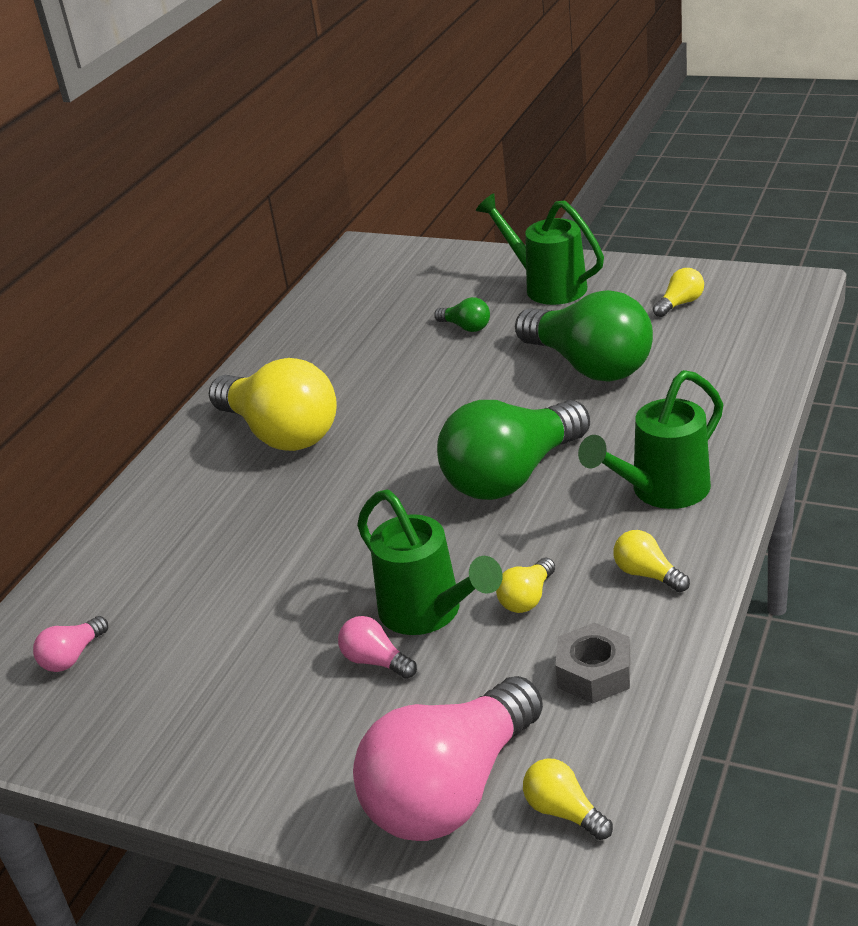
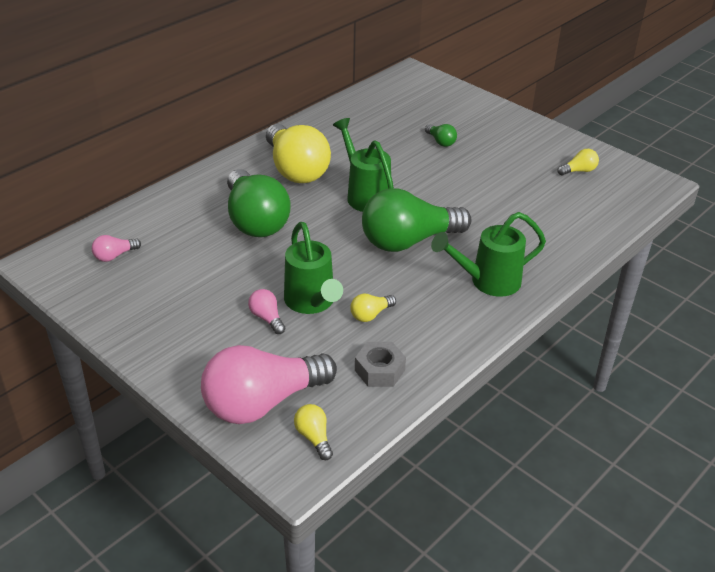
camera: 15 degrees right, 5 degrees up
green watering can [476,193,604,305] -> green watering can moved to [333,118,394,212]
green light bulb [515,290,653,382] -> green light bulb moved to [227,169,290,237]
yellow light bulb [613,530,690,592] -> none

